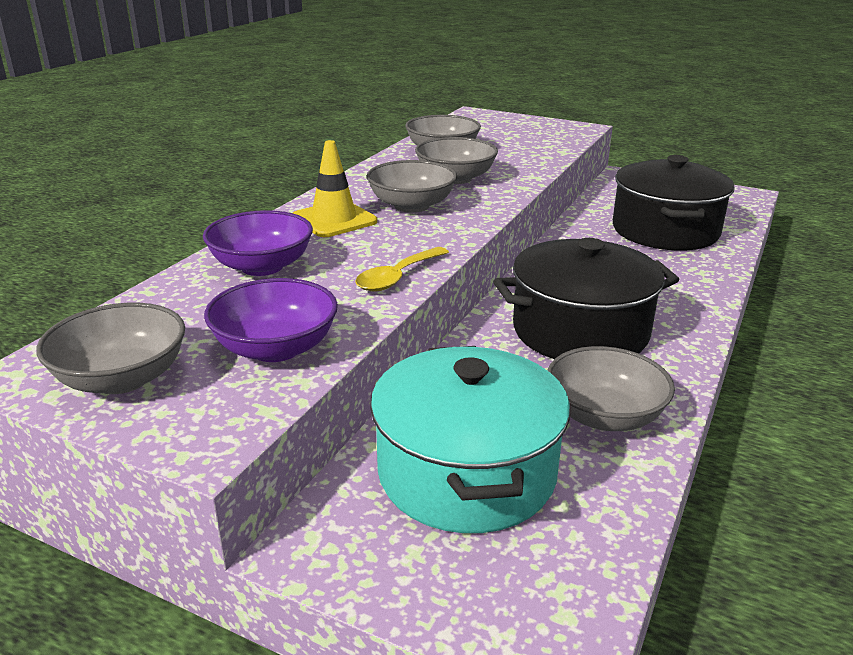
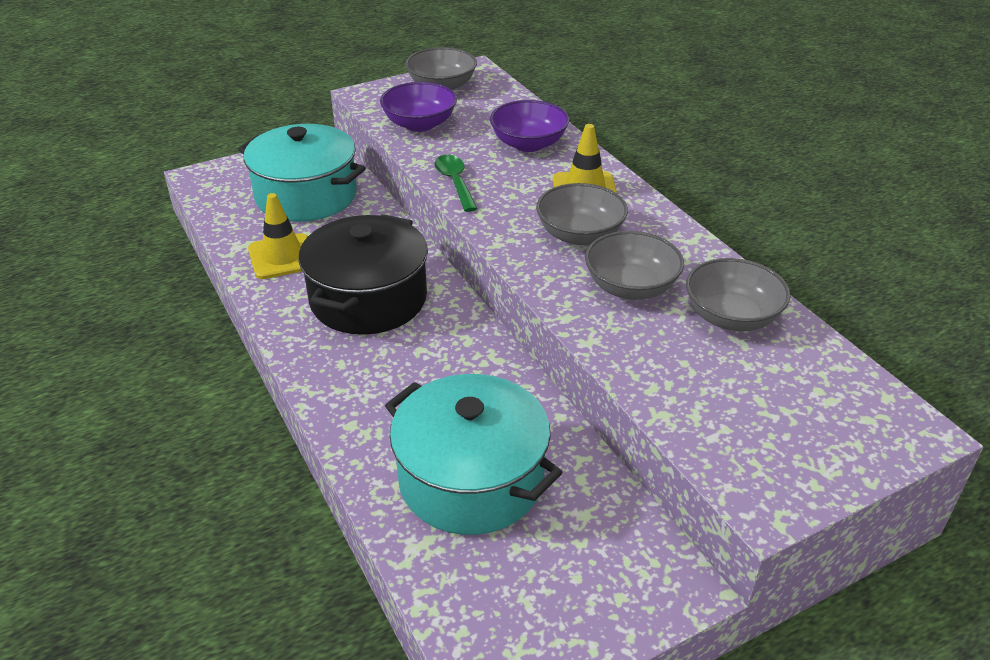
camera: 125 degrees right, 10 degrees up
yellow spoon [355,247,449,292] -> green spoon [434,155,478,212]
grey bowl [547,346,675,431] -> yellow traffic cone [248,193,308,279]
black pot [613,155,735,251] -> turquoise pot [385,374,563,535]

